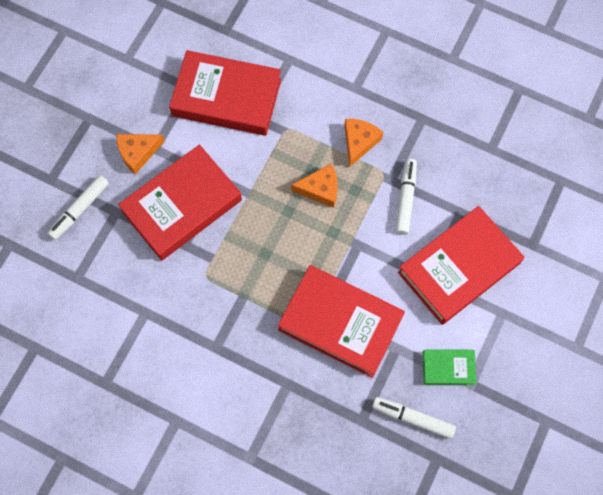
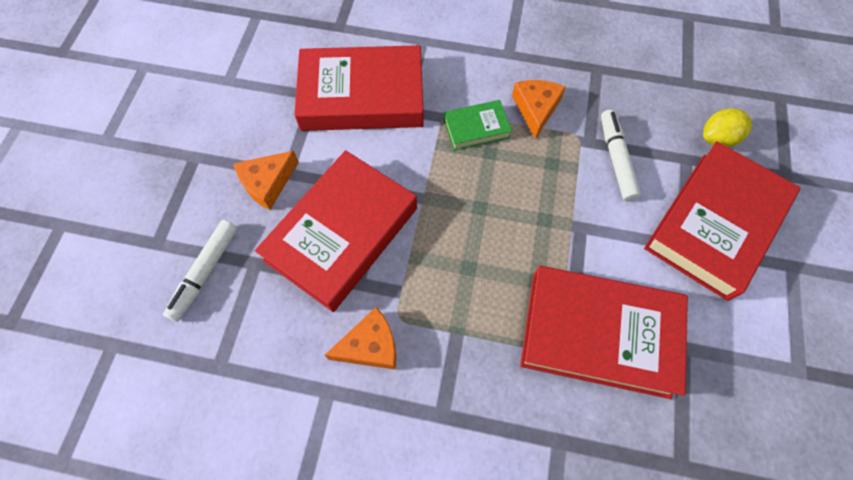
camera: 15 degrees left, 5 degrees down
orange cheese [291,164,338,208] -> orange cheese moved to [325,307,396,370]
white marker [372,397,456,439] -> none
green book [423,349,477,385] -> green book moved to [443,100,512,151]
none -> yellow lemon [703,108,752,147]

